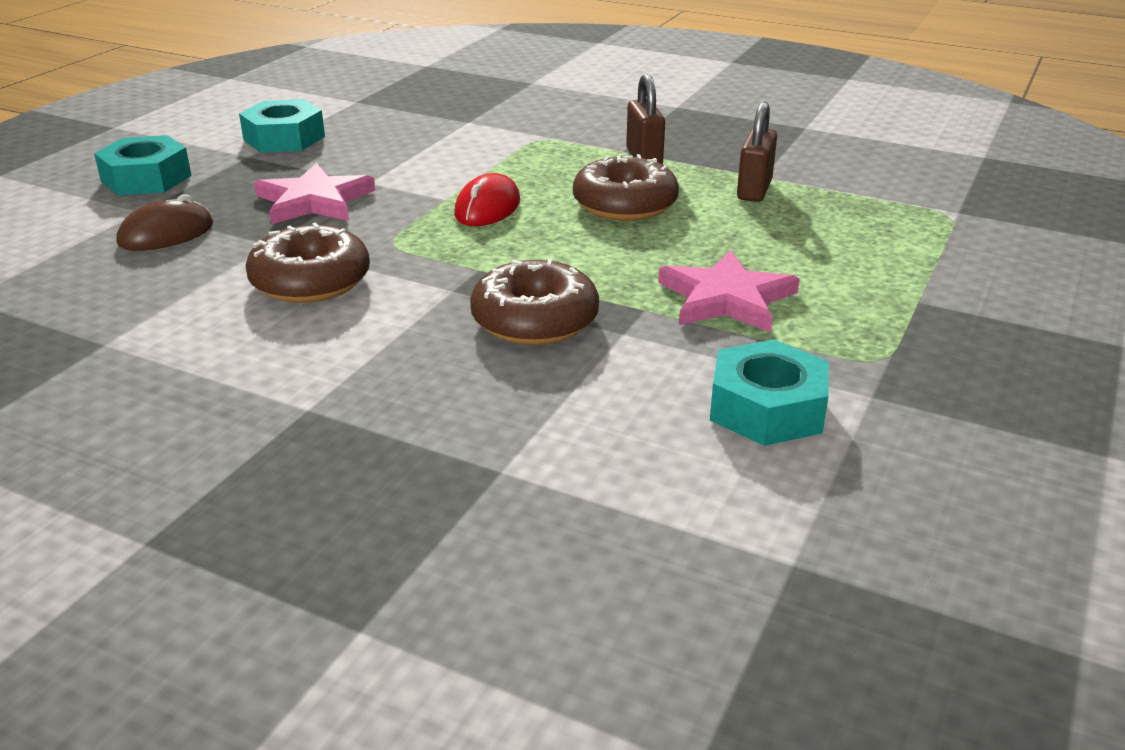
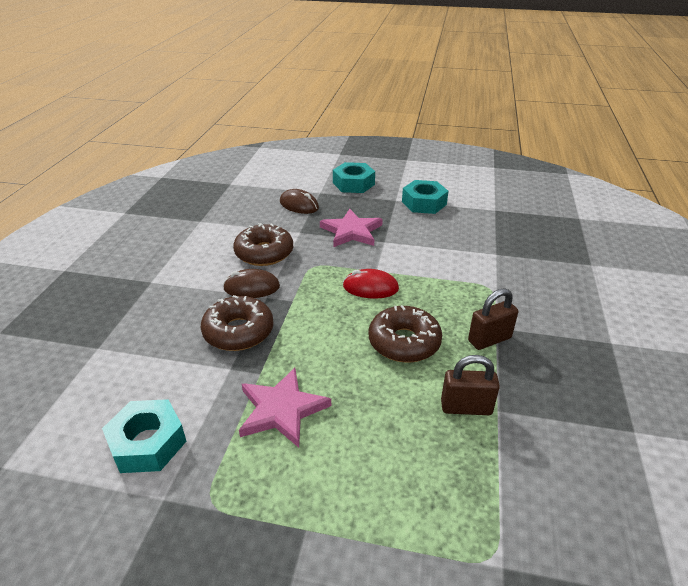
camera: 75 degrees right, 5 degrees up
none -> brown mouse [223,269,280,298]

